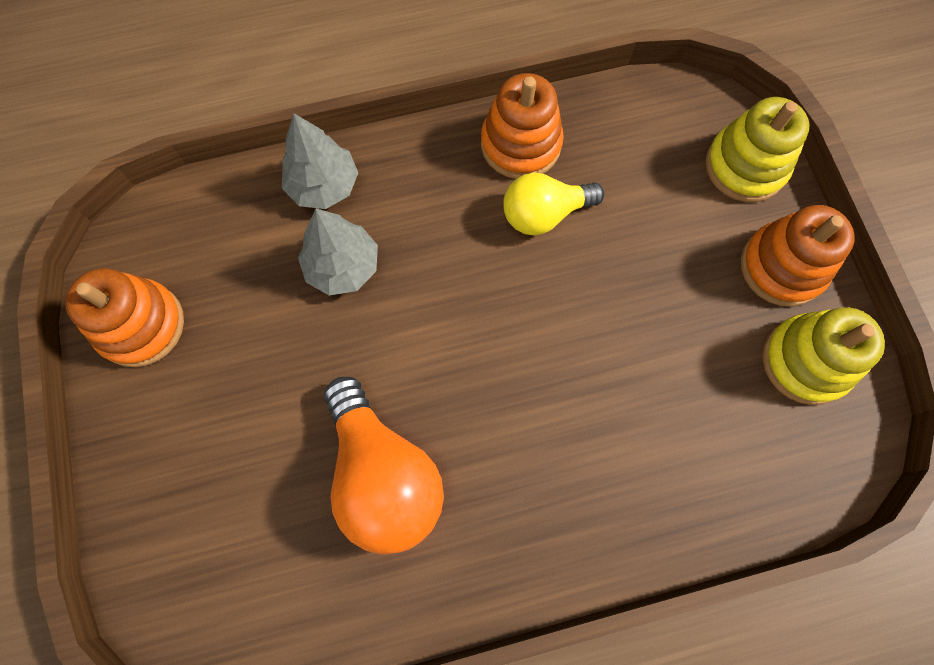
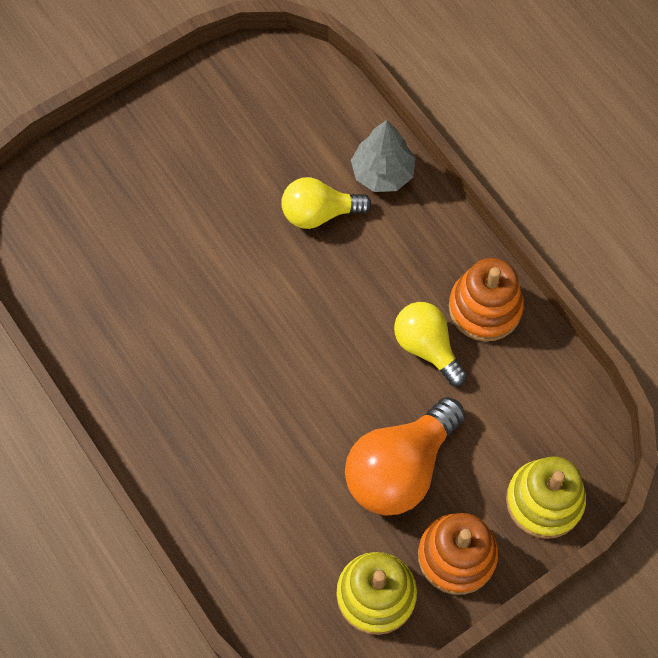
camera: 70 degrees right, 5 degrees down
orange stacking toy [65,268,184,367] -> none
grey tree [298,209,378,296] -> yellow light bulb [281,177,372,229]
orange light bulb [324,377,444,554] -> orange light bulb moved to [345,397,465,515]

